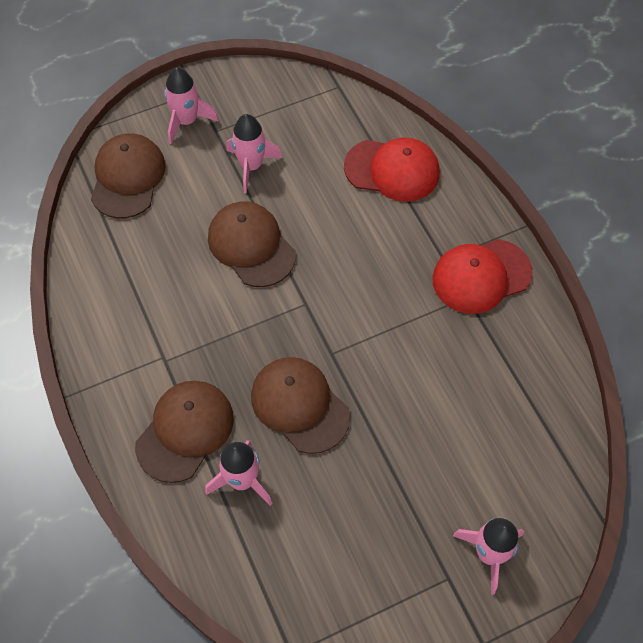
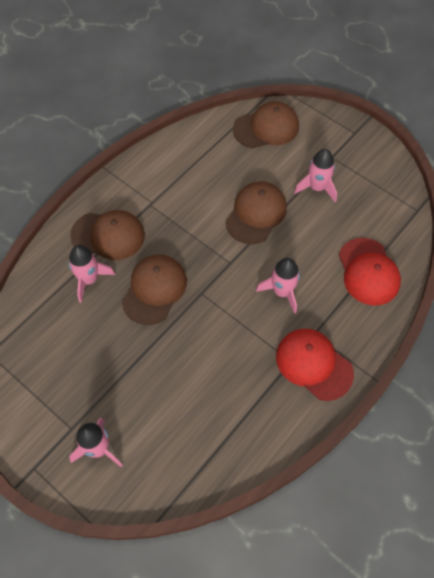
camera: 65 degrees right, 0 degrees up
pink rocket [164,68,219,144] -> pink rocket moved to [256,258,300,314]

